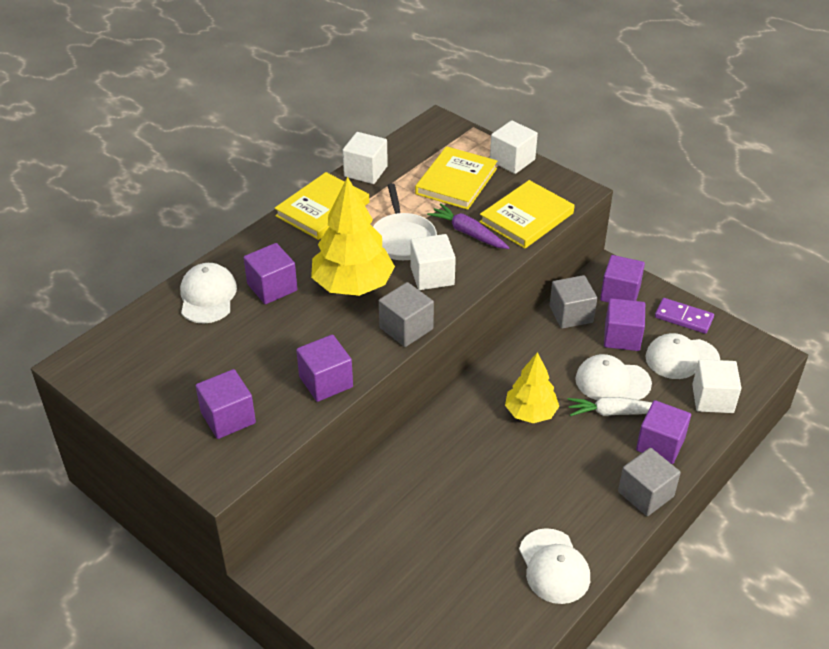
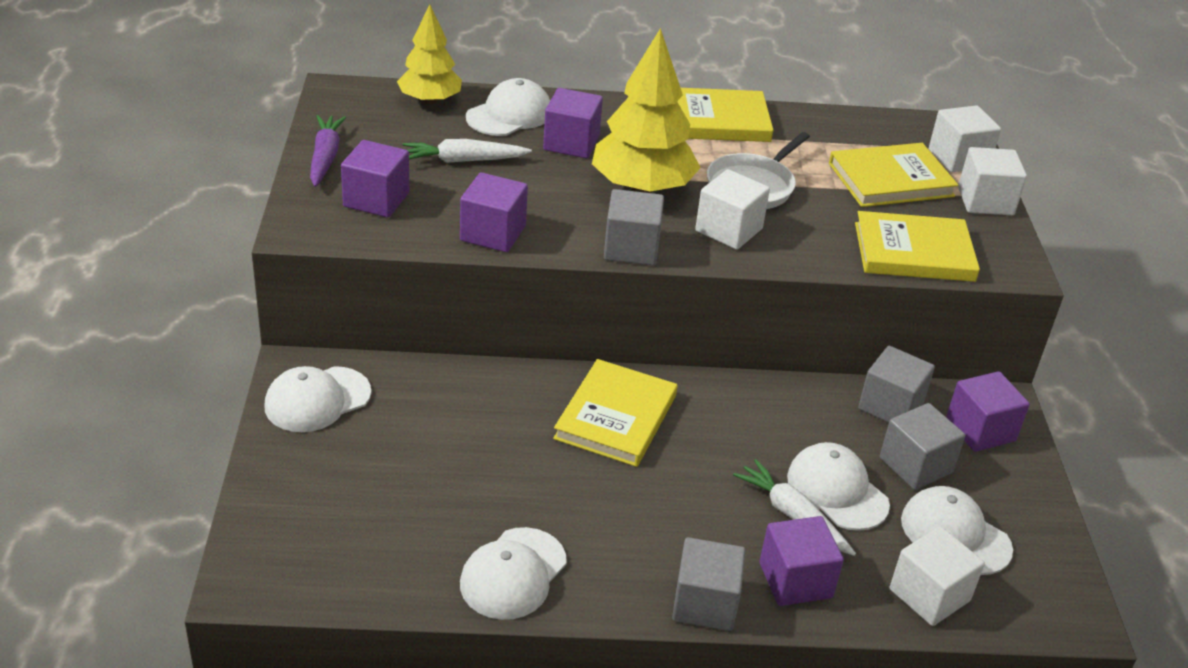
camera: 45 degrees right, 5 degrees down
white cube [343,132,388,184] -> white cube moved to [929,105,1001,172]
purple carrot [427,203,510,249] -> purple carrot moved to [310,115,347,187]
yellow tree [505,352,559,423] -> yellow tree moved to [397,4,462,104]
purple cube [604,298,645,351] -> grey cube [880,403,965,490]
purple domino [655,298,714,334] -> none
none -> white cap [264,366,371,432]
none -> white carrot [402,139,532,163]
none -> yellow book [553,359,677,467]

